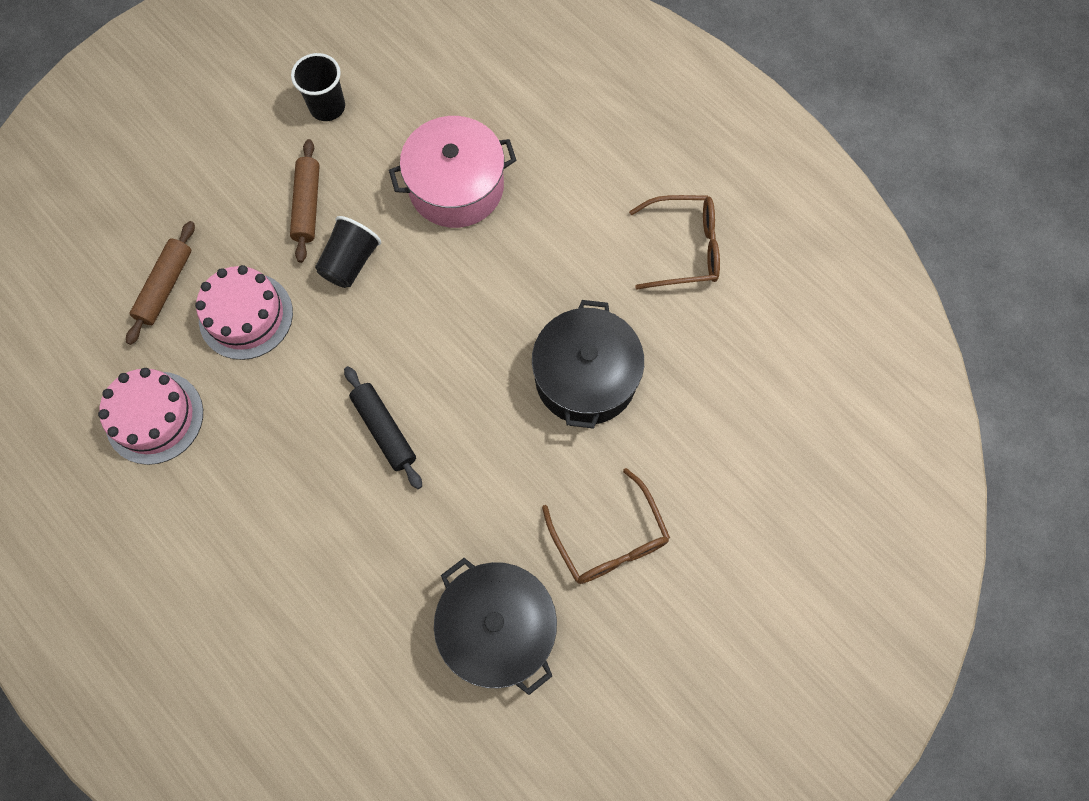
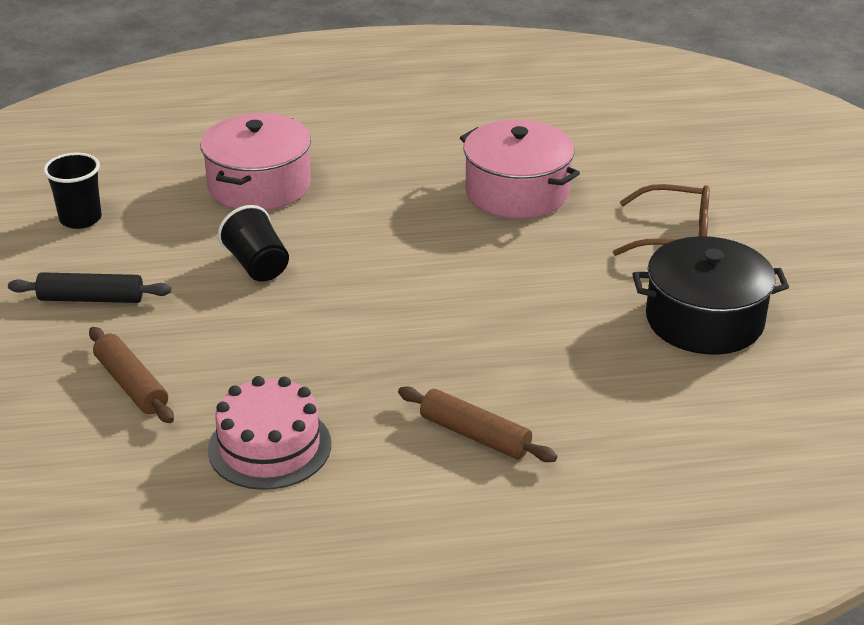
camera: 55 degrees left, 35 degrees down
pink cake [195,265,293,360] -> none
brown rolling pin [290,139,320,263] -> brown rolling pin moved to [398,386,557,462]
black rolling pin [344,366,422,489] -> black rolling pin moved to [8,272,171,303]
black pot [532,300,644,429] -> pink pot [460,120,580,219]
brown glasses [629,195,720,290] -> none

